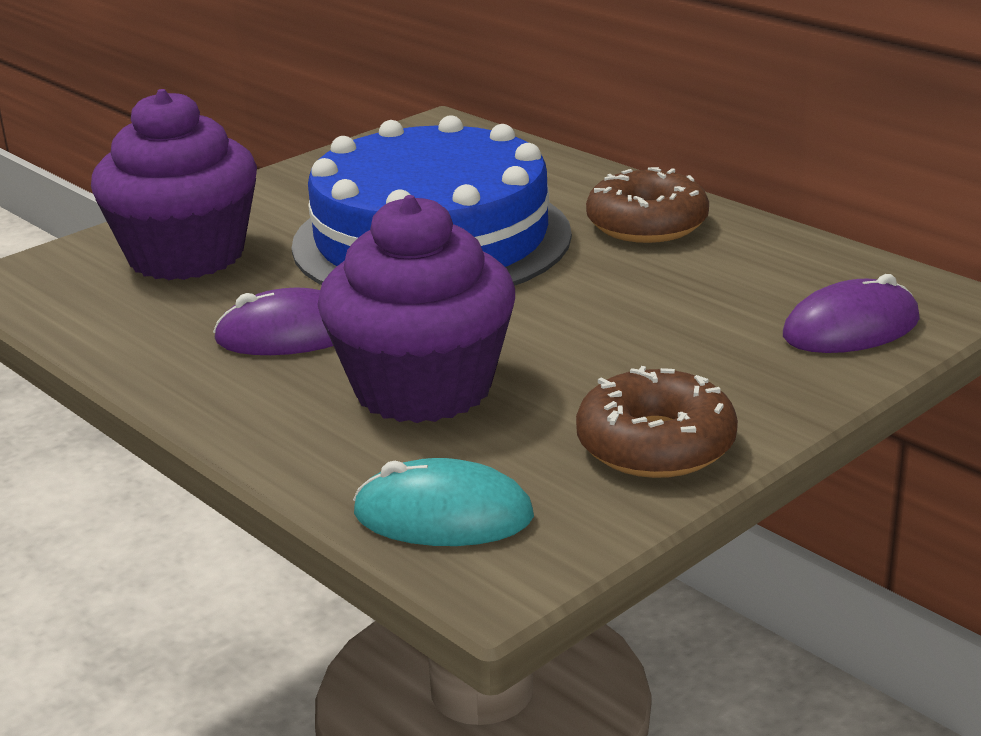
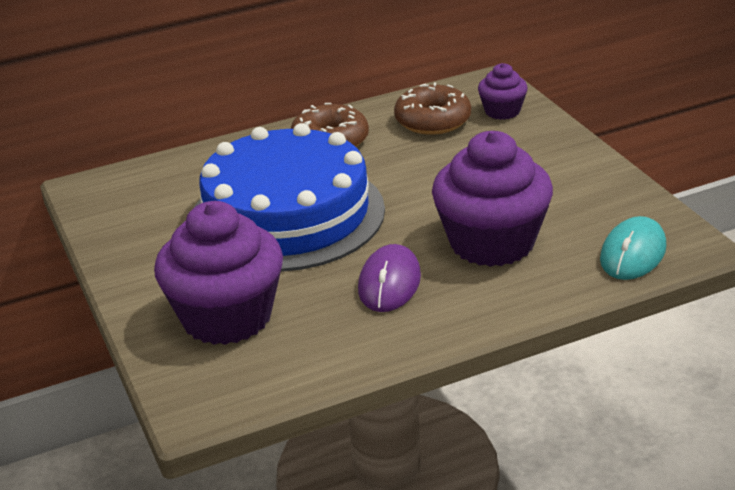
camera: 70 degrees left, 5 degrees up
brown donut [576,366,738,478] -> brown donut moved to [394,82,471,135]
purple mouse [783,274,920,353] -> purple cupcake [478,63,528,120]

